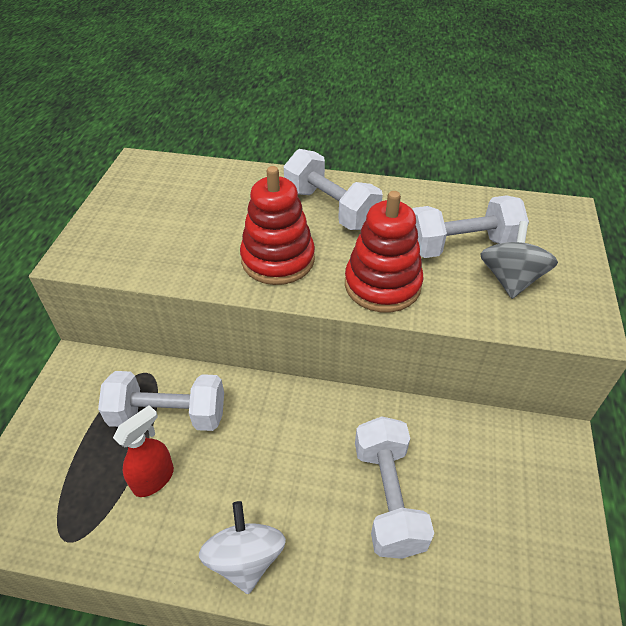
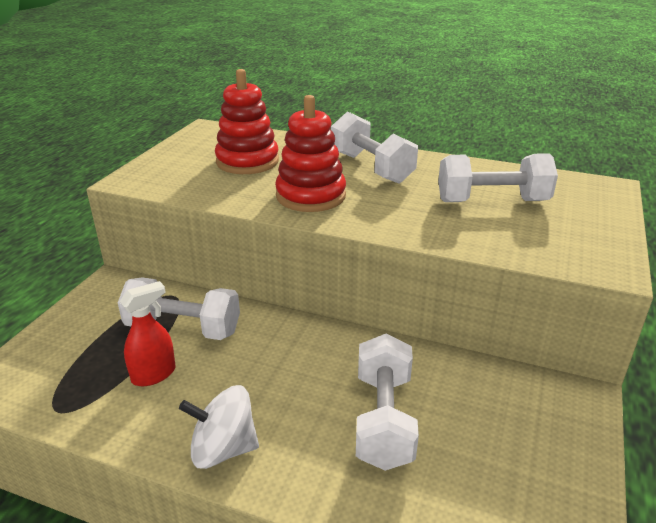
camera: 10 degrees right, 15 degrees down
white spinning top [199,501,286,594] -> white spinning top turned 90 degrees counterclockwise [179,385,259,469]
red stacking toy [345,191,423,312] -> red stacking toy moved to [215,69,279,174]
grey spinning top [480,221,558,299] -> none

